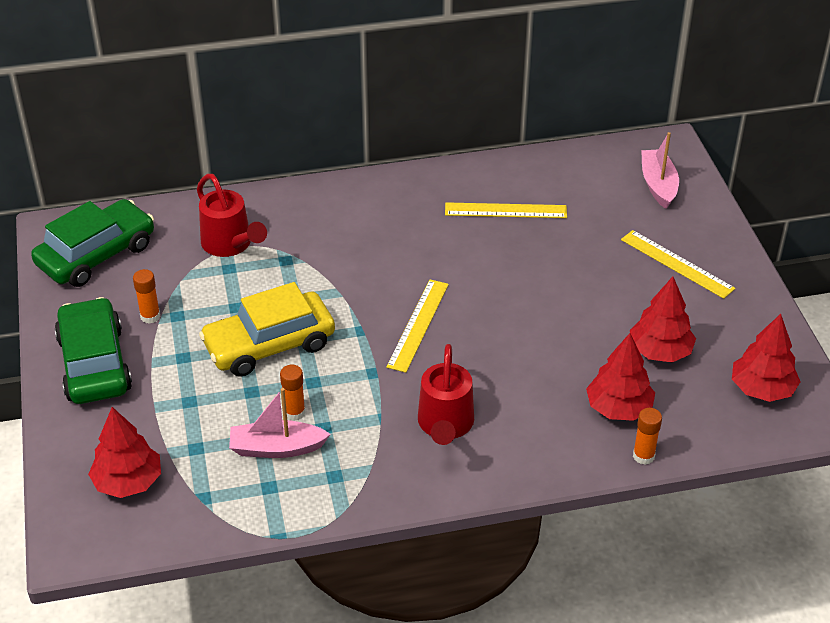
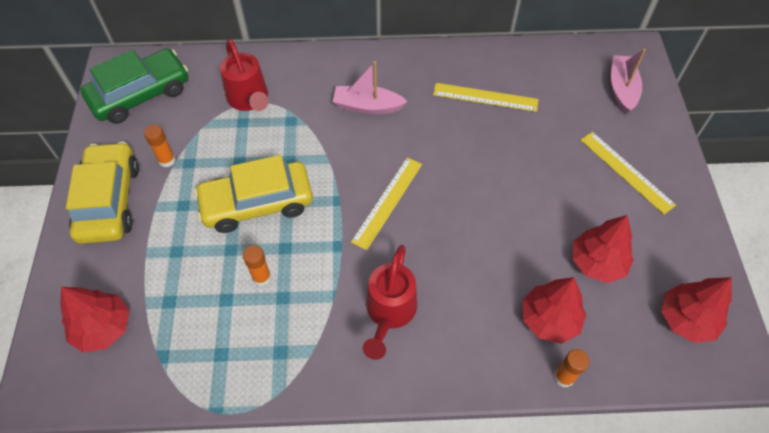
camera: 10 degrees right, 15 degrees up
green car [54,297,132,404] -> yellow car [66,141,139,244]
pink boat [229,388,331,458] -> pink boat moved to [333,61,408,114]

